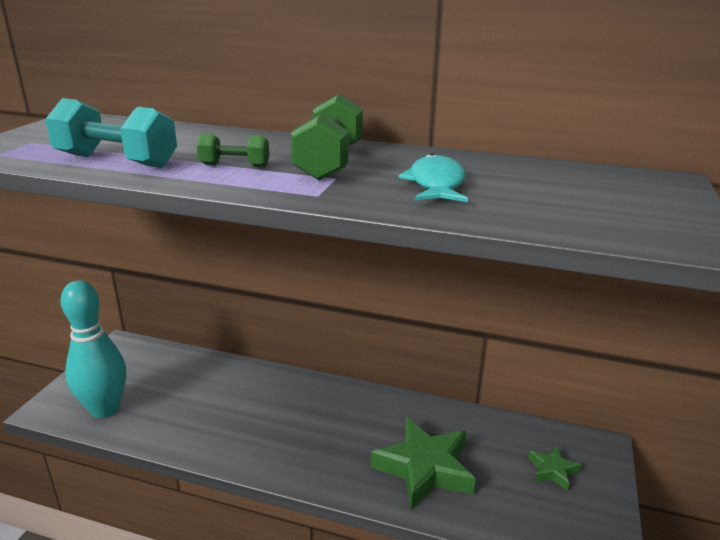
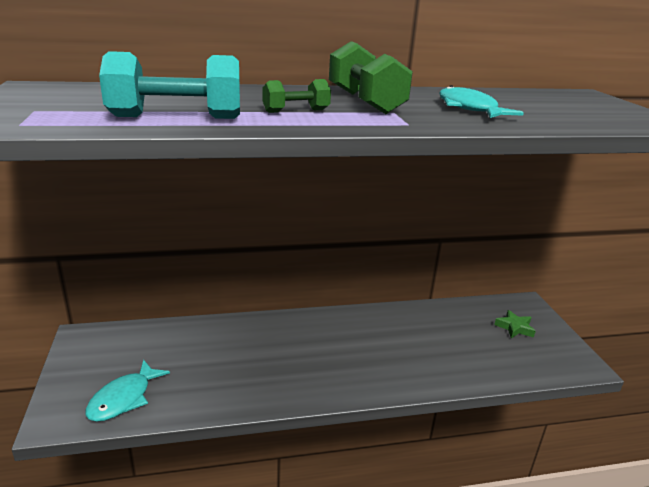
camera: 30 degrees left, 0 degrees up
turquoise bowling pin [60,280,126,418] -> turquoise fish [85,360,170,422]
green star [371,417,476,510] -> none

